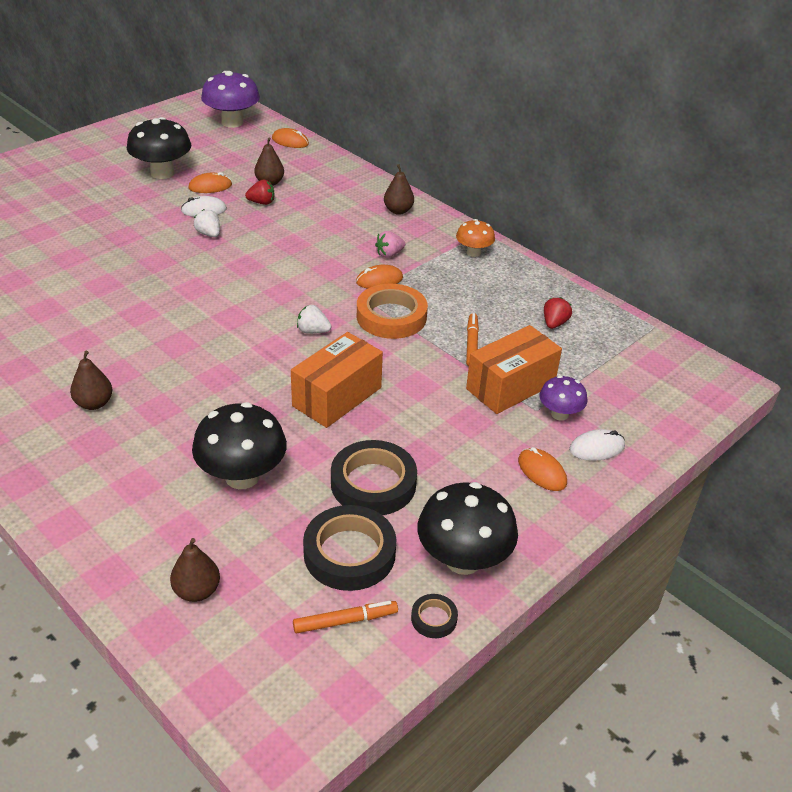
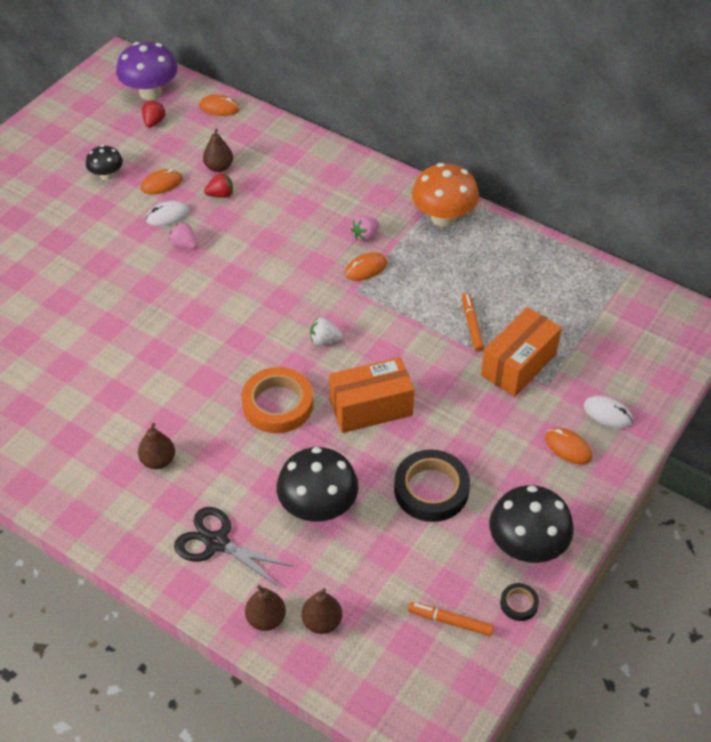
camera: 10 degrees left, 10 degrees up
black mushroom [127,117,191,179] -> black mushroom [86,145,123,180], size x0.57
white strawberry [194,209,220,237] -> pink strawberry [169,222,197,250]
orange box [291,332,383,428] -> orange box turned 45 degrees clockwise [329,357,415,433]
orange marker [293,601,398,633] -> orange marker turned 135 degrees counterclockwise [408,602,494,636]
black tape [303,505,397,591] -> none
orange tape [357,284,428,339] -> orange tape moved to [242,367,313,433]
brown pear [384,164,414,215] -> brown pear moved to [245,585,286,631]
orange mushroom [456,219,495,257] -> orange mushroom [412,163,479,227], size x1.76
purple mushroom [539,375,587,421] -> none
red strawberry [544,297,572,329] -> red strawberry moved to [142,100,165,128]
white mouse [569,429,625,461] -> white mouse turned 60 degrees clockwise [583,396,633,428]
none -> black scissors [174,507,294,587]

